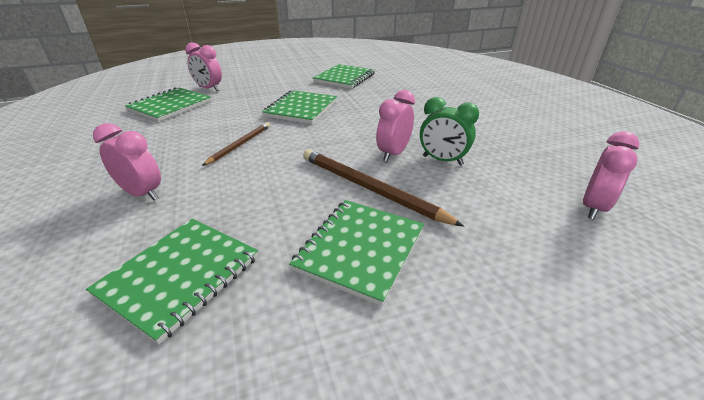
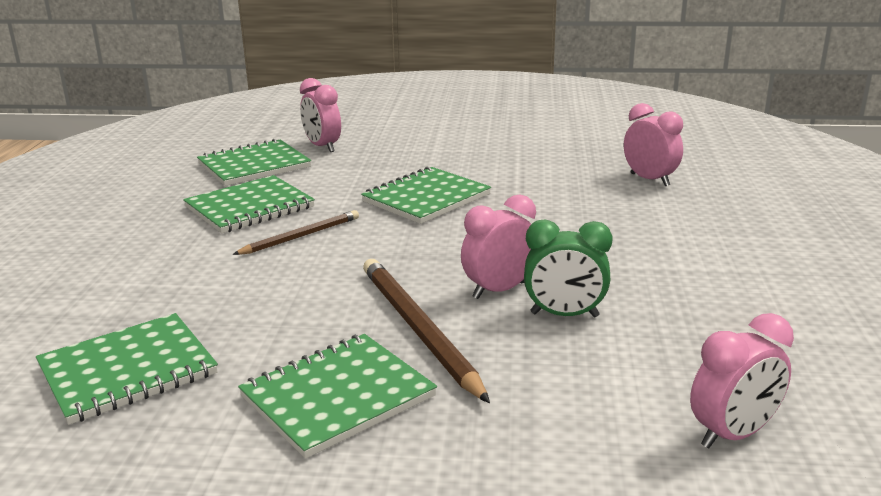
camera: 25 degrees right, 10 degrees down
pink clock [93,123,161,201] -> pink clock moved to [624,103,683,186]
green notebook [313,64,375,89] -> green notebook moved to [183,175,315,233]
green clock [420,97,479,165] -> green clock turned 45 degrees counterclockwise [524,220,613,317]

